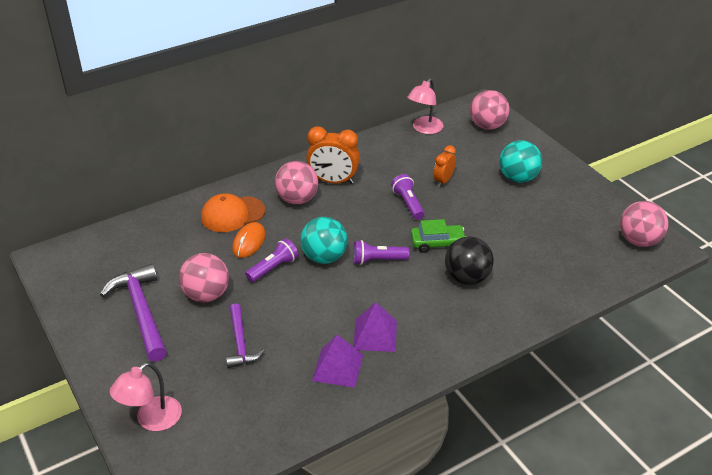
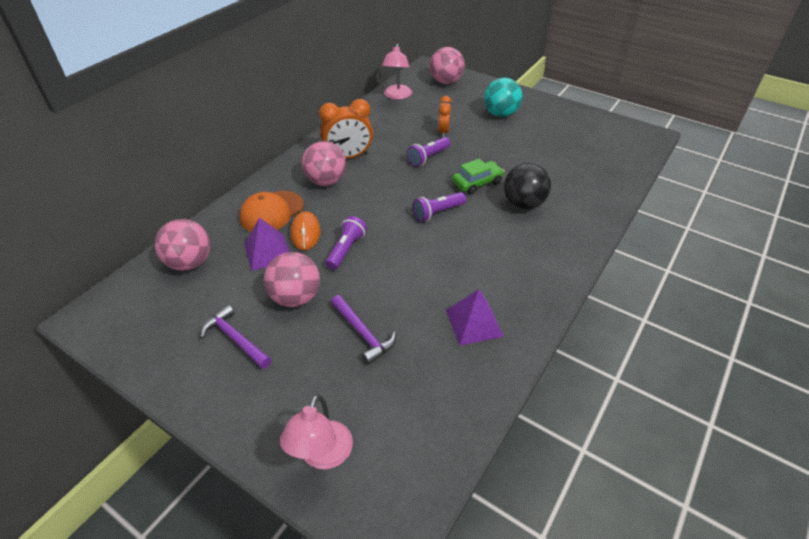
camera: 25 degrees left, 5 degrees up
purple hammer [100,264,167,362] -> purple hammer [200,304,272,369], size x0.62
turquoise ball [300,217,347,264] -> none
purple pyramid [353,302,397,352] -> purple pyramid moved to [244,218,290,271]
purple flashlight [391,174,424,220] -> purple flashlight turned 90 degrees counterclockwise [407,137,450,166]
pink ball [620,201,668,247] -> pink ball moved to [155,219,210,271]

